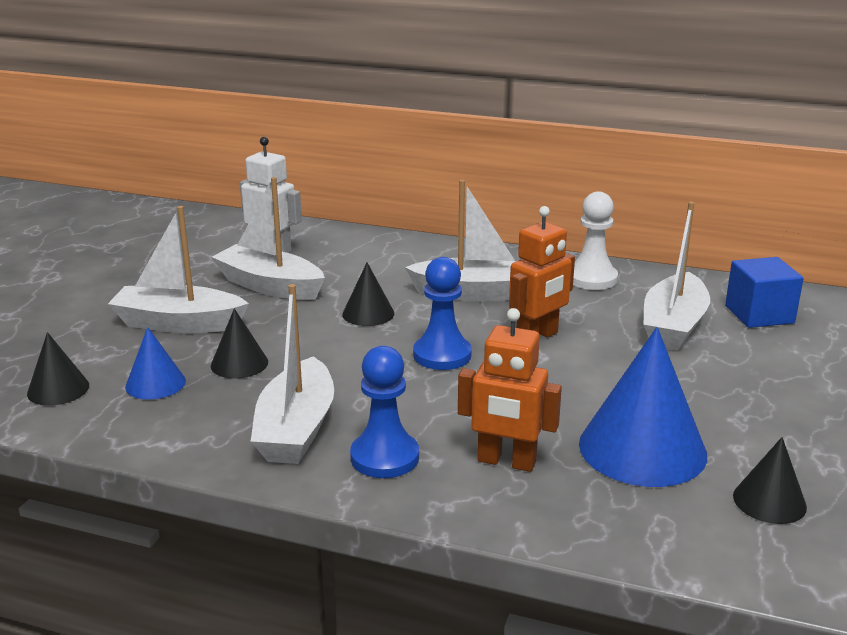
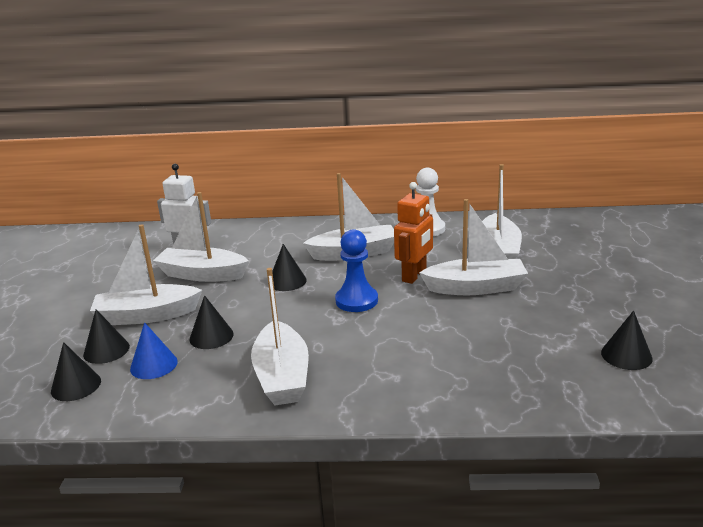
camera: 15 degrees left, 0 degrees up
blue pawn [350,346,419,478] -> none
orange robot [458,308,562,472] -> none
blue cone [579,327,707,487] -> none
blue cube [725,257,804,328] -> none
none -> black cone [83,309,130,364]
none -> white boat [419,199,528,295]

